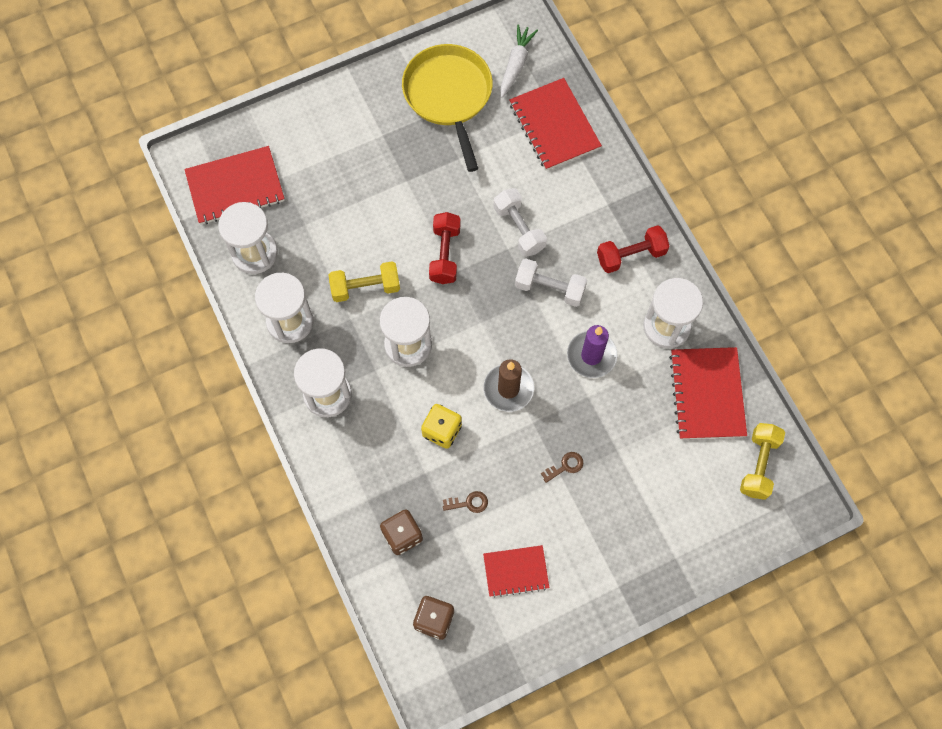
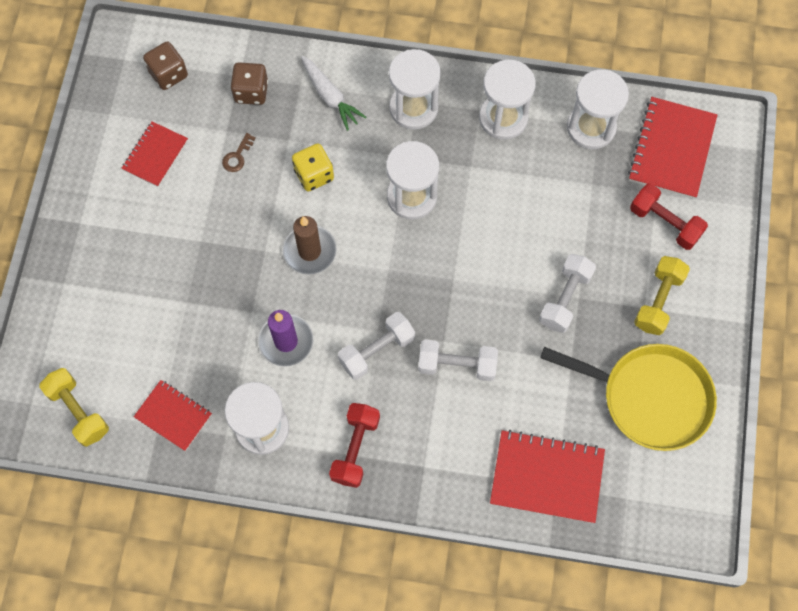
camera: 125 degrees right, 0 degrees up
yellow dumbbell [328,261,400,302] -> yellow dumbbell moved to [634,256,690,335]
red dumbbell [429,212,460,284] -> red dumbbell moved to [630,183,708,250]
white carrot [500,24,538,98] -> white carrot moved to [301,56,367,131]
brown key [541,452,584,483] -> none
red notebook [669,347,747,439] -> red notebook [134,380,212,451], size x0.62
none -> white dumbbell [539,254,596,333]

